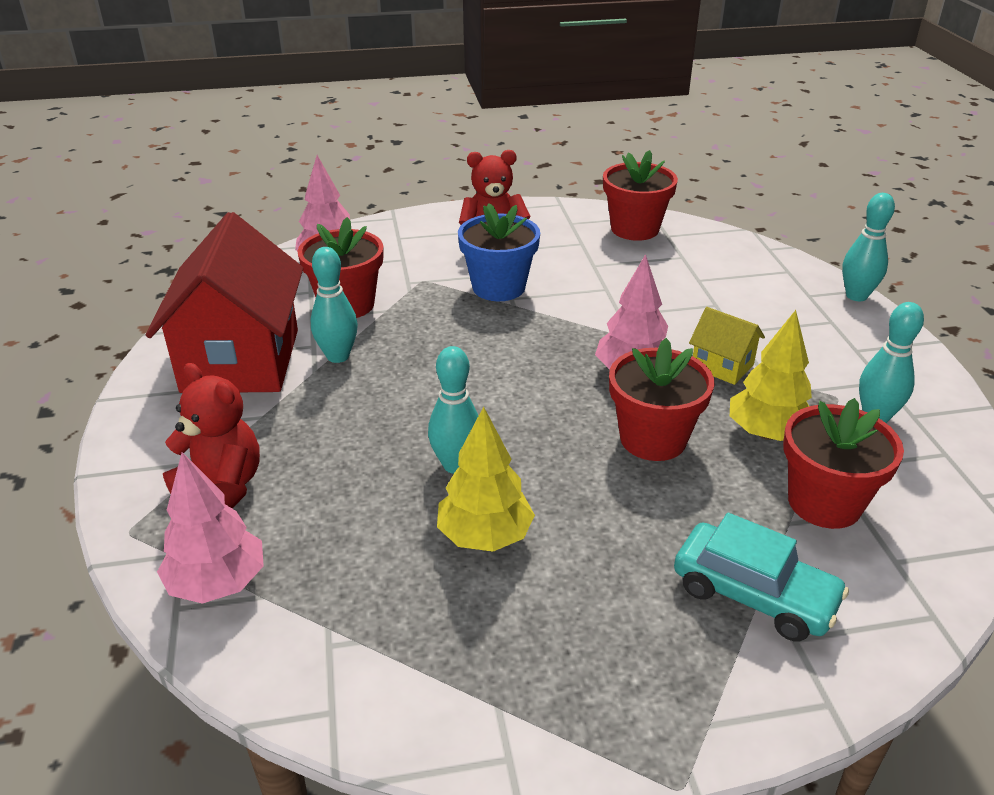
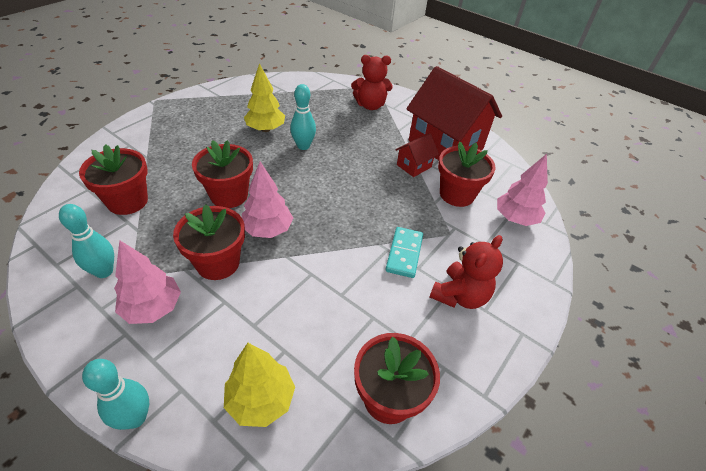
camera: 135 degrees right, 10 degrees up
pink tree [157,452,264,604] -> pink tree moved to [114,240,181,324]
turquoise bowling pin [311,247,358,363] -> red house [396,133,439,177]
blue flower pot [458,203,540,301] -> turquoise domino [385,227,423,278]
turquoise car [674,513,849,642] -> none
yellow house [689,307,765,385] -> red flower pot [173,205,245,280]
yellow tree [730,310,812,441] -> yellow tree moved to [224,343,295,427]

